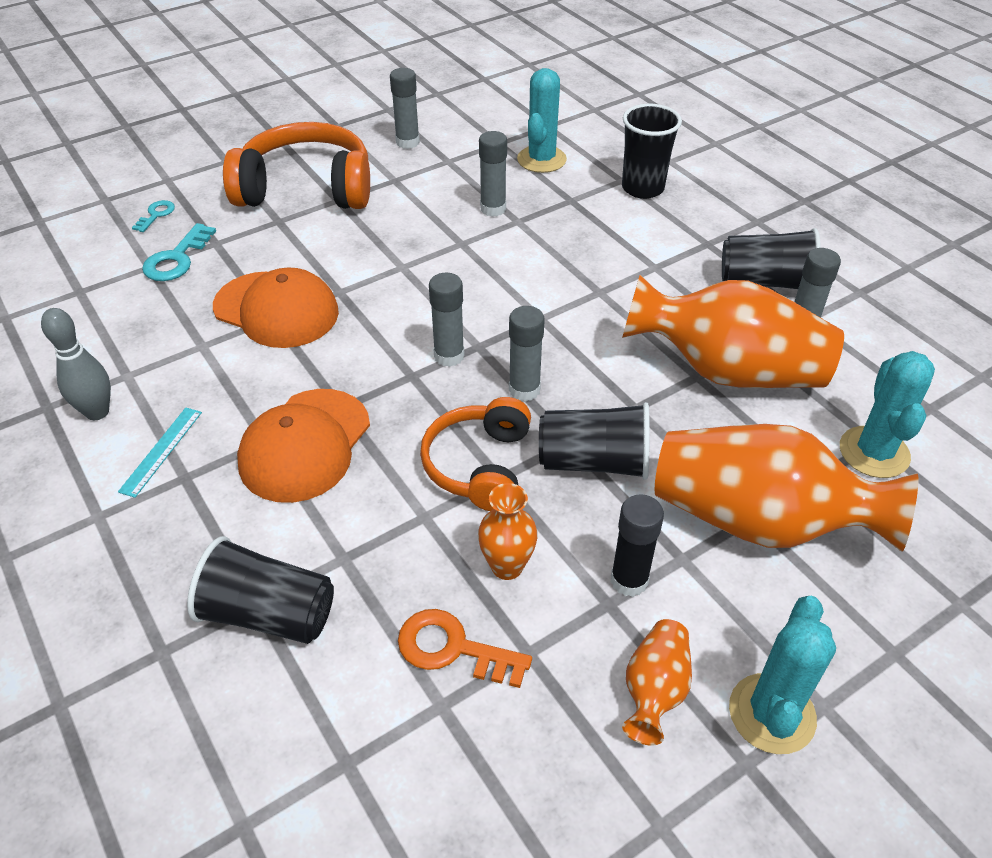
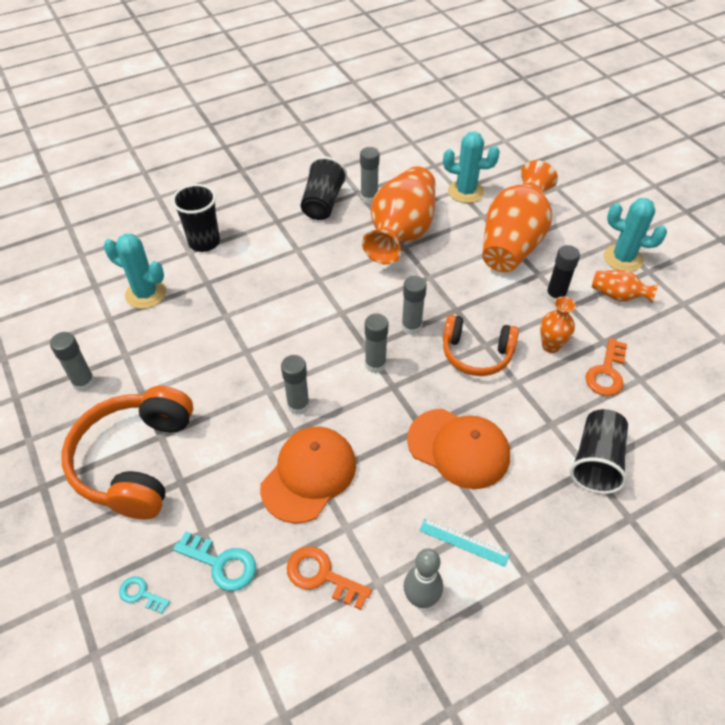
camera: 85 degrees left, 5 degrees up
grey glue stick [479,131,507,217] -> grey glue stick moved to [281,355,310,415]
black cup [539,402,650,480] -> none
none -> orange key [287,546,372,610]

